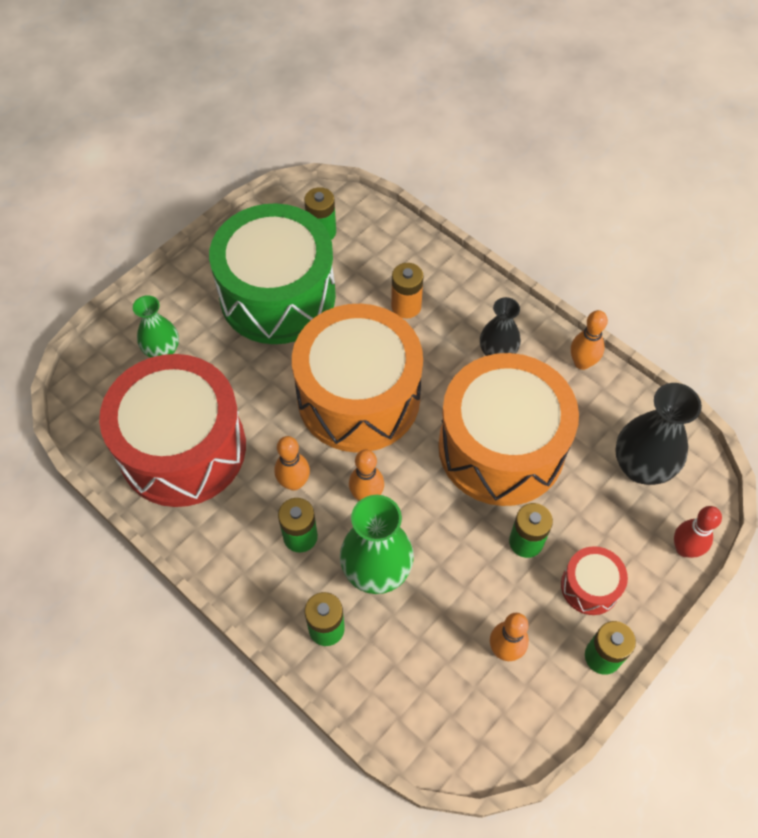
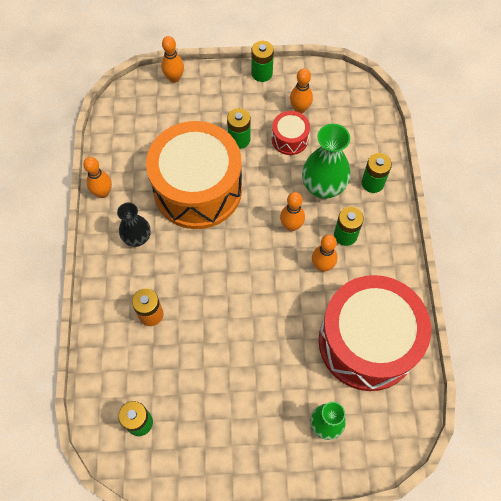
camera: 135 degrees left, 5 degrees up
green drum [209,203,336,344] -> none
orange drum [292,304,423,453] -> none
red drum [561,546,628,615] -> red drum moved to [272,111,310,155]
black vase [615,383,702,485] -> none
red bowling pin [674,506,722,558] -> orange bowling pin [161,36,184,83]

